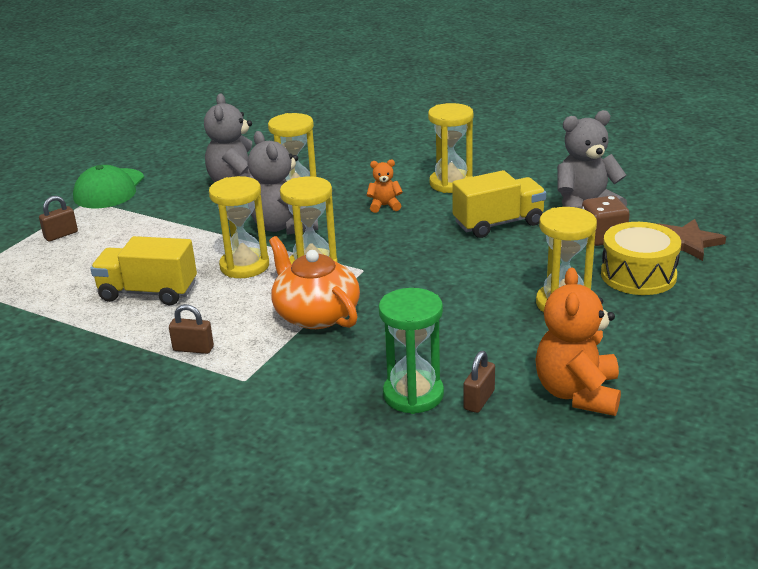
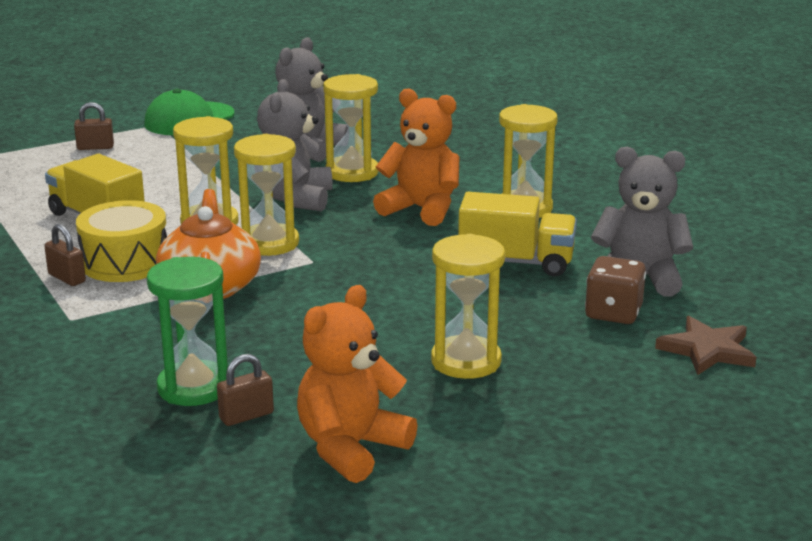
camera: 30 degrees right, 5 degrees down
orange teddy bear [366,160,403,213] -> orange teddy bear [373,88,459,226], size x1.99
yellow drum [601,222,681,295] -> yellow drum moved to [76,200,167,282]

